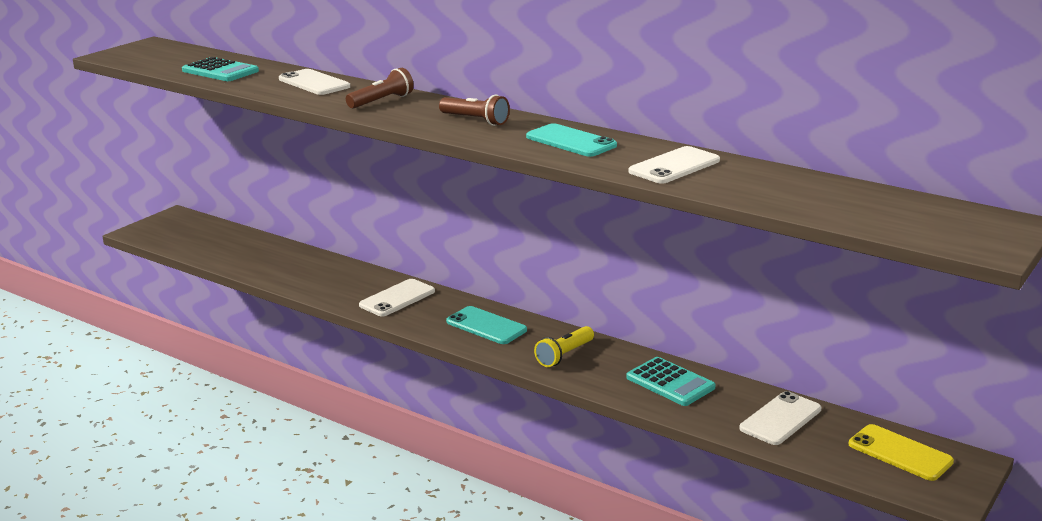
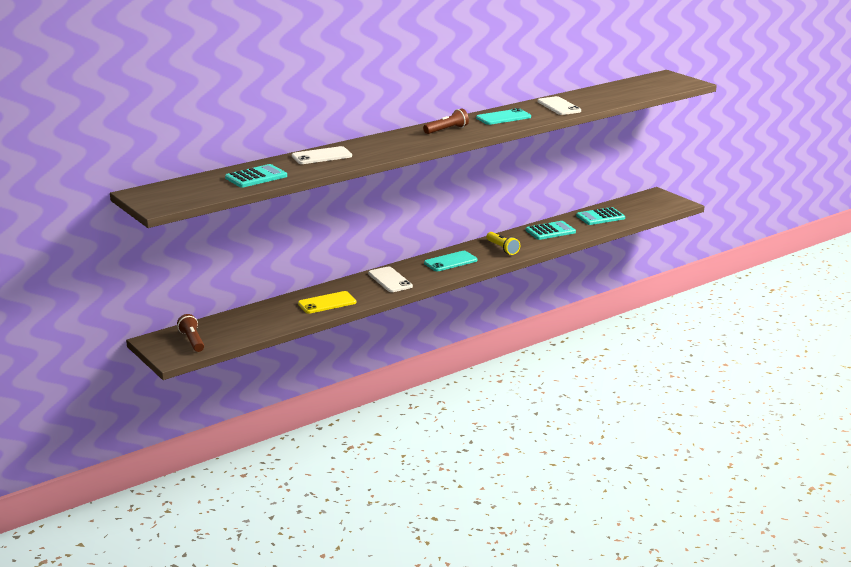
camera: 70 degrees left, 0 degrees up
brown flashlight [346,68,414,109] -> brown flashlight moved to [177,314,204,352]
white phone [739,391,822,445] -> turquoise calculator [576,207,625,225]
yellow phone [849,424,954,481] -> yellow phone moved to [298,291,356,314]

